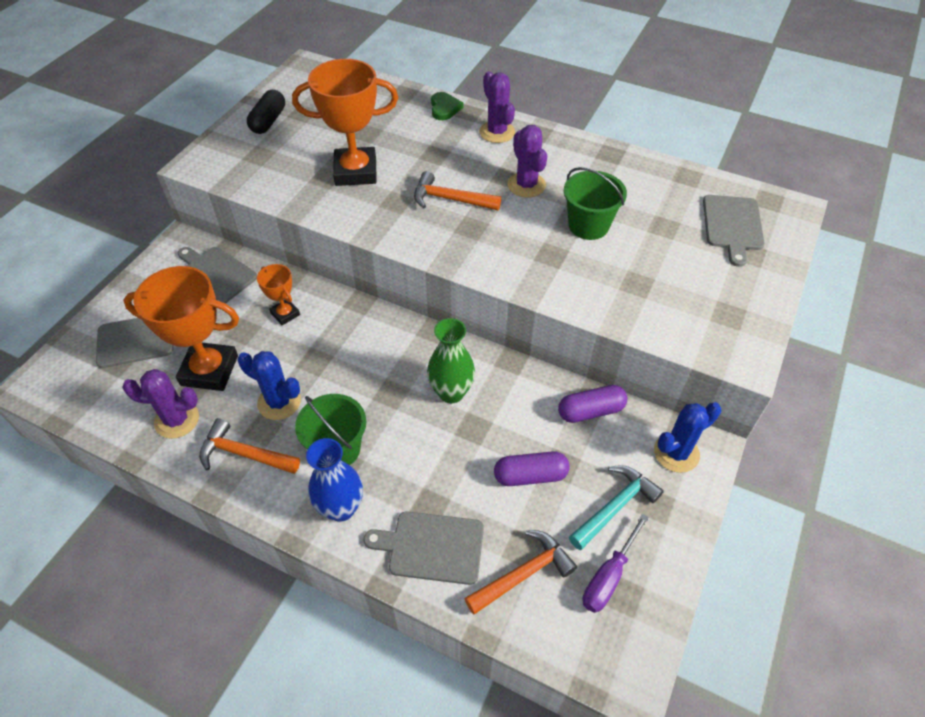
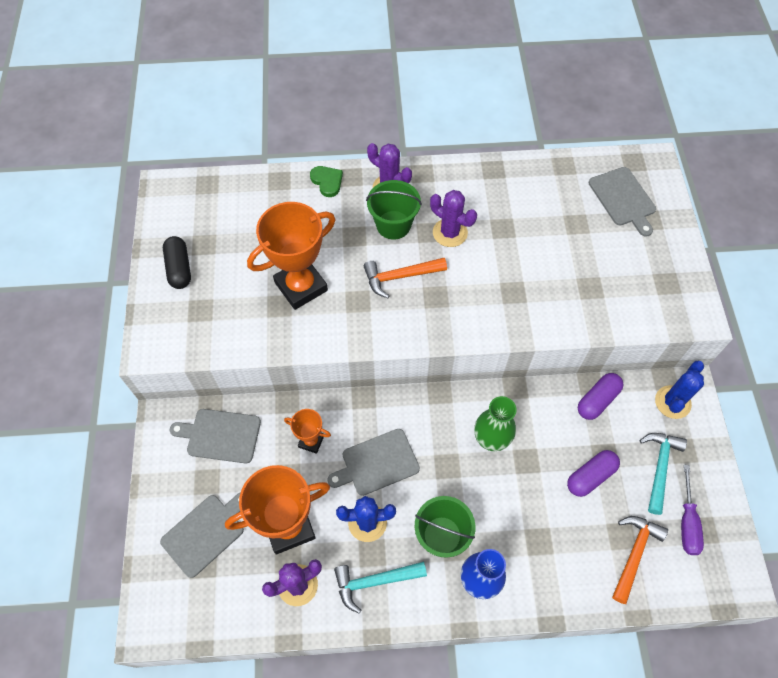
camera: 30 degrees left, 10 degrees up
orange hammer [199,418,300,474] -> turquoise hammer [334,562,427,613]
grey cutting board [364,511,484,585] -> grey cutting board moved to [327,429,420,496]
green bucket [564,167,627,240] -> green bucket moved to [366,180,422,240]

